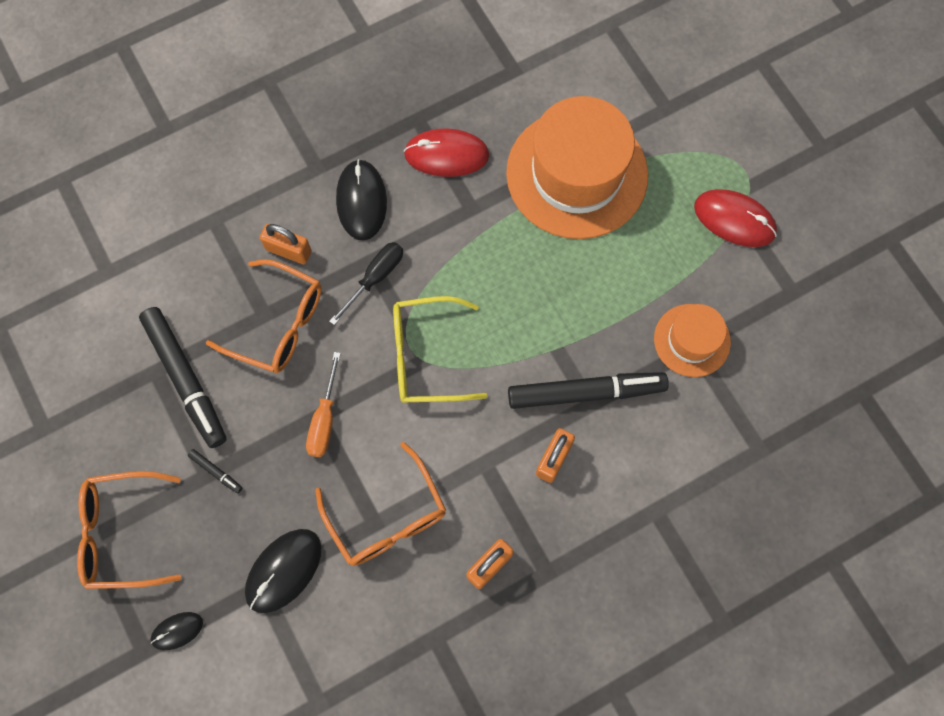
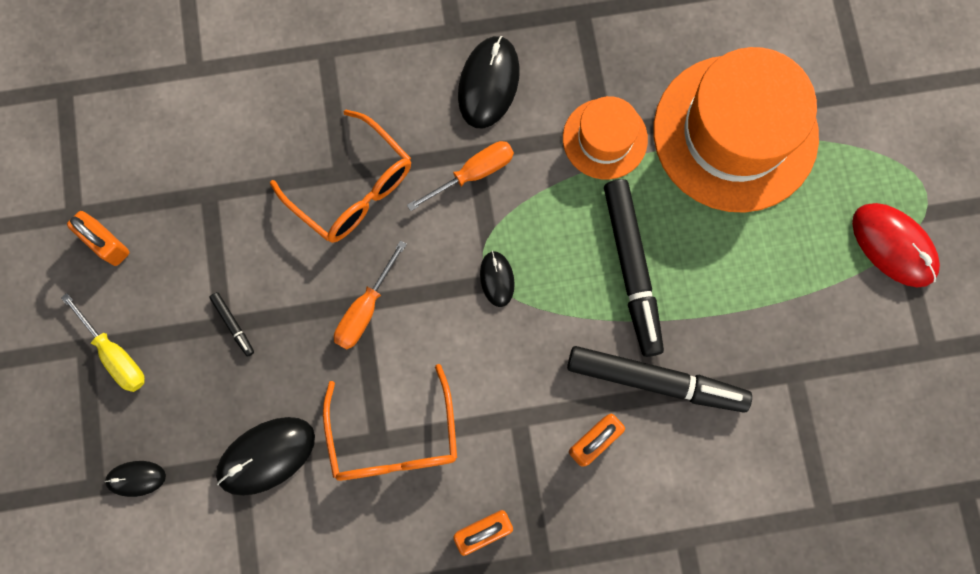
camera: 20 degrees right, 5 degrees up
orange glasses [77,471,181,589] -> yellow screwdriver [61,293,145,392]
black marker [139,307,226,448] -> black marker moved to [604,179,664,357]
orange padlock [260,224,312,264] -> orange padlock moved to [67,211,130,266]
black screwdriver [329,242,403,325] -> orange screwdriver [407,141,514,211]
yellow glasses [393,296,487,403] -> black mouse [480,251,515,307]
red mouse [404,128,490,177] -> none
orange hat [654,304,731,377] -> orange hat moved to [563,96,648,179]

